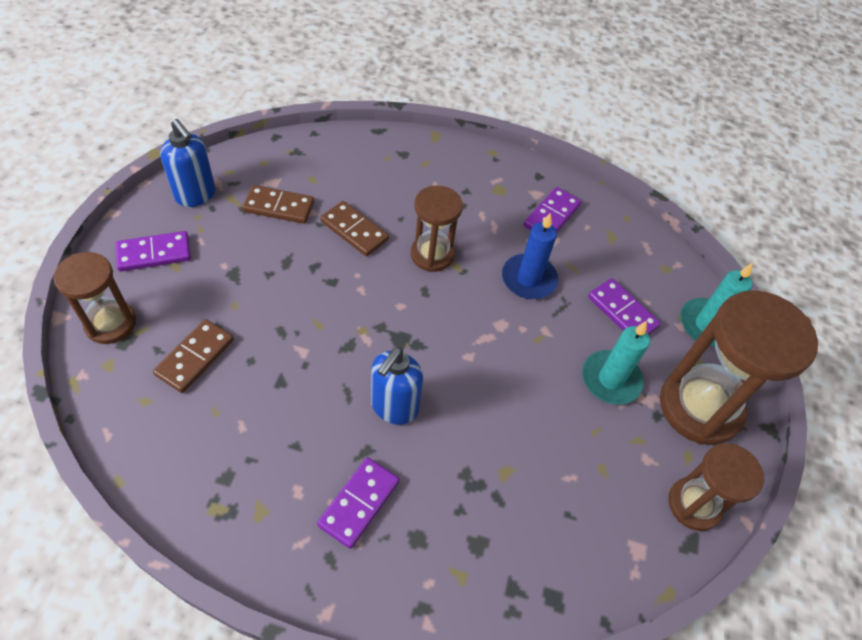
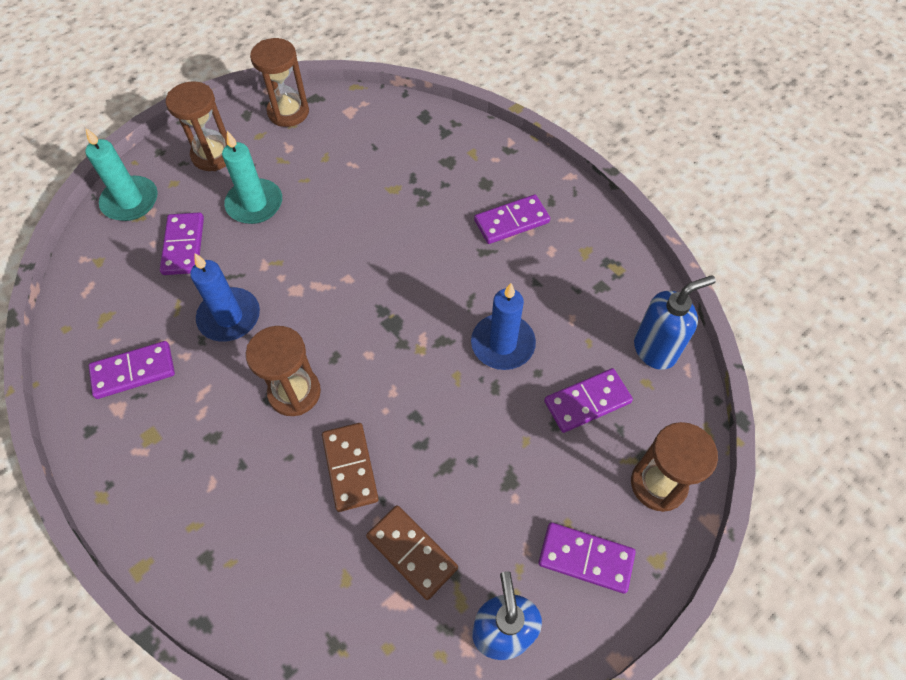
camera: 140 degrees left, 5 degrees up
brown domino [153,319,234,393] -> purple domino [544,368,633,433]
blue soap dispenser [371,347,423,425] -> blue soap dispenser moved to [634,275,716,370]
brown hourglass [660,290,818,445] -> brown hourglass [166,81,227,171], size x0.59
none -> blue candle [471,283,536,370]

